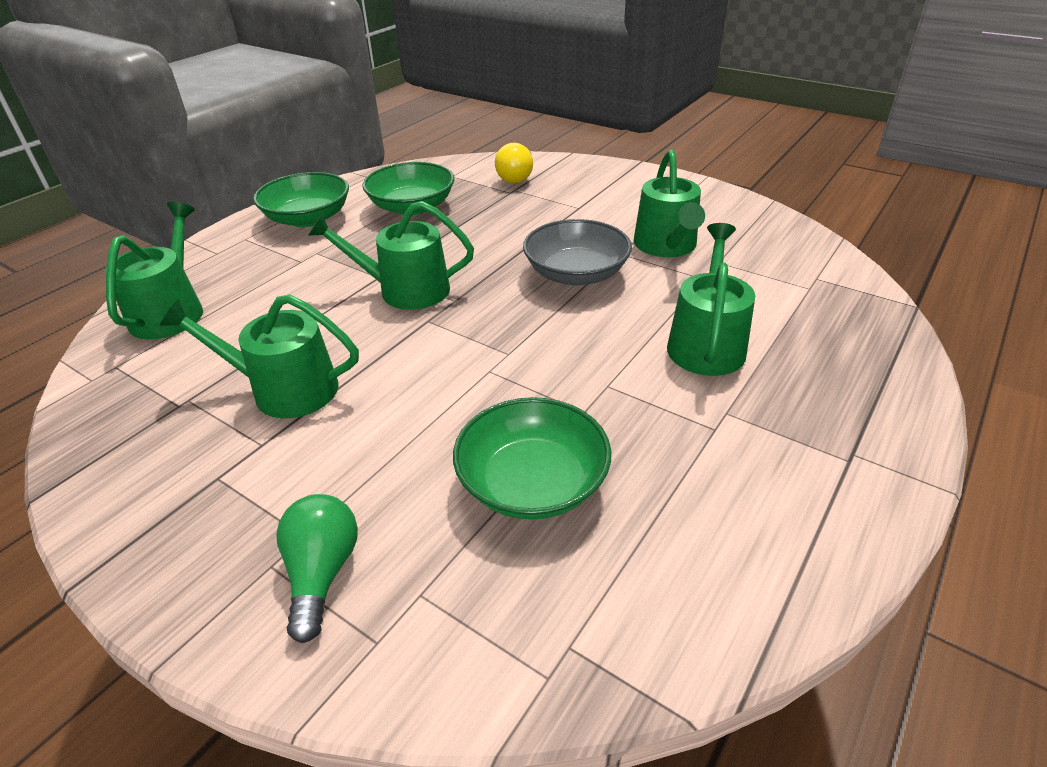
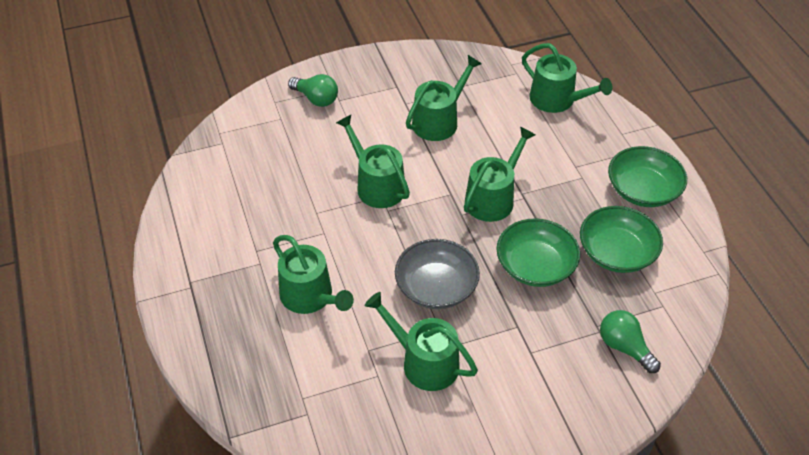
camera: 125 degrees right, 10 degrees up
green bowl [453,397,611,520] -> green bowl moved to [496,219,580,287]
yellow light bulb [495,143,533,183] -> green light bulb [600,310,661,373]
none -> green watering can [336,115,410,208]

